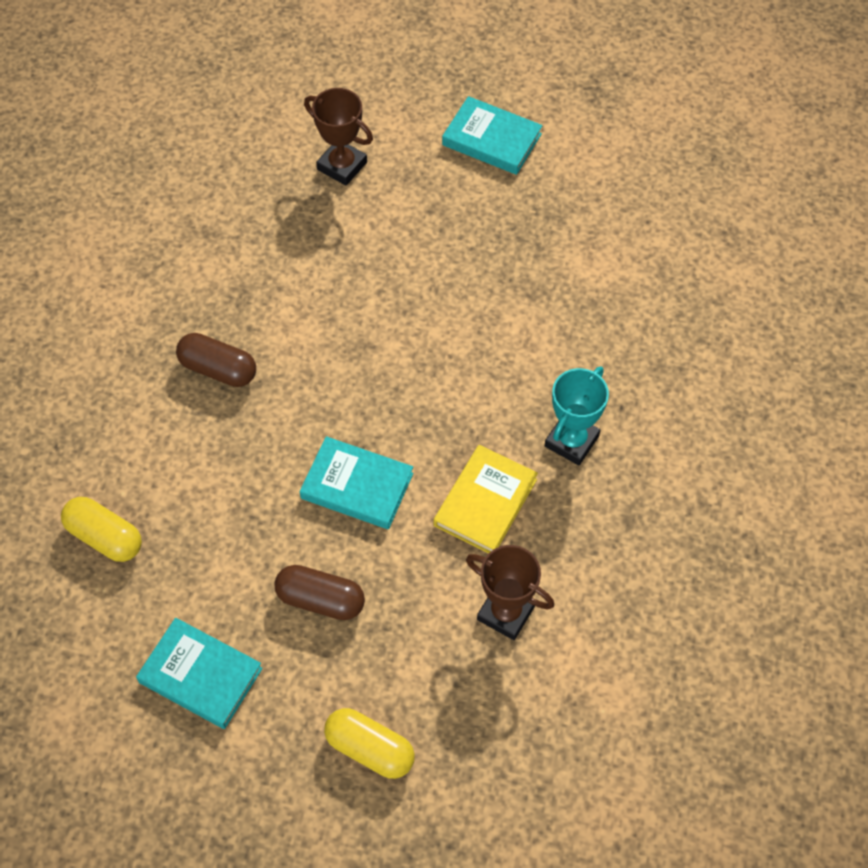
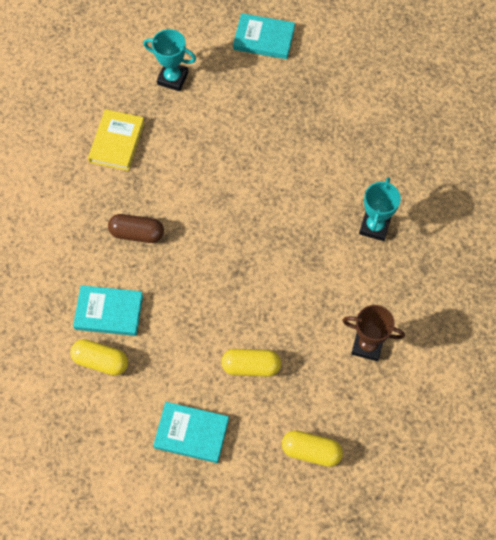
camera: 15 degrees left, 5 degrees up
brown capsule [274,565,365,620] -> yellow capsule [221,349,281,377]
turquoise book [300,436,413,529] -> turquoise book moved to [73,285,143,336]
brown trophy [304,88,373,186] -> turquoise trophy [143,29,196,91]
yellow book [434,445,538,553] -> yellow book moved to [88,109,145,171]

